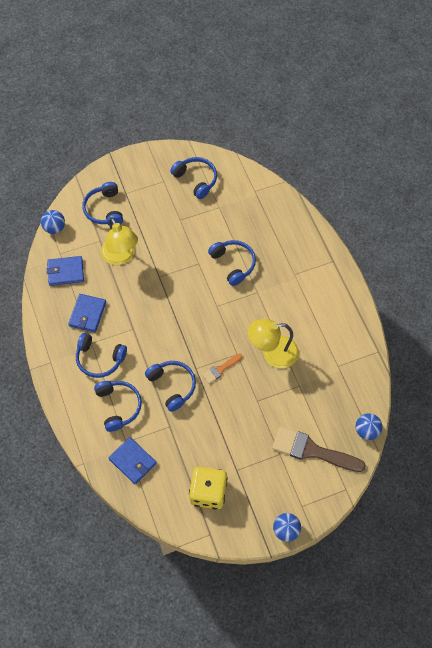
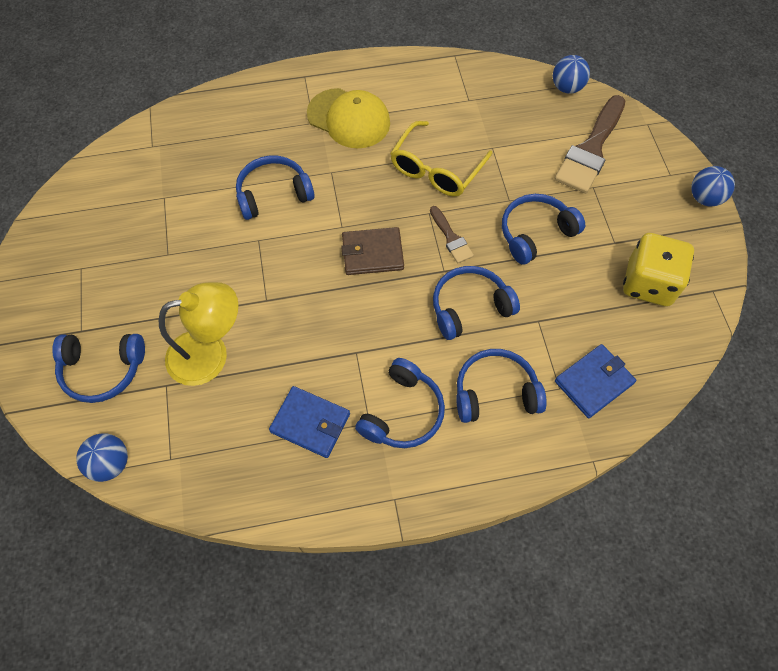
camera: 80 degrees left, 0 degrees up
blue wallet [46,256,84,286] -> none
blue headphones [170,157,217,199] -> blue headphones moved to [502,194,585,265]
orange brush [202,353,242,384] -> brown brush [430,206,474,263]
yellow lamp [248,319,299,368] -> yellow glasses [390,121,493,197]
none -> yellow cap [307,88,390,149]
none -> brown wallet [341,227,404,275]

